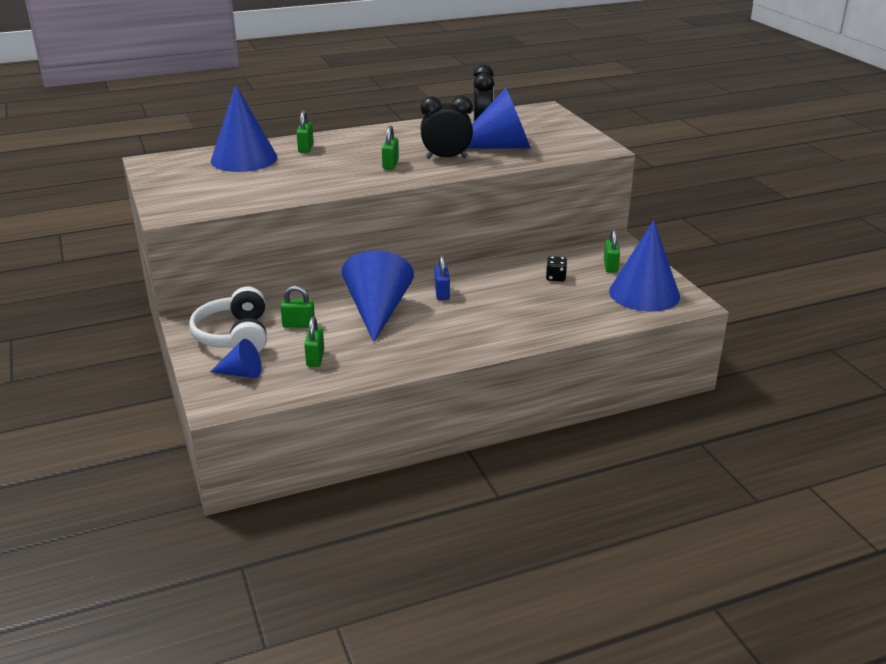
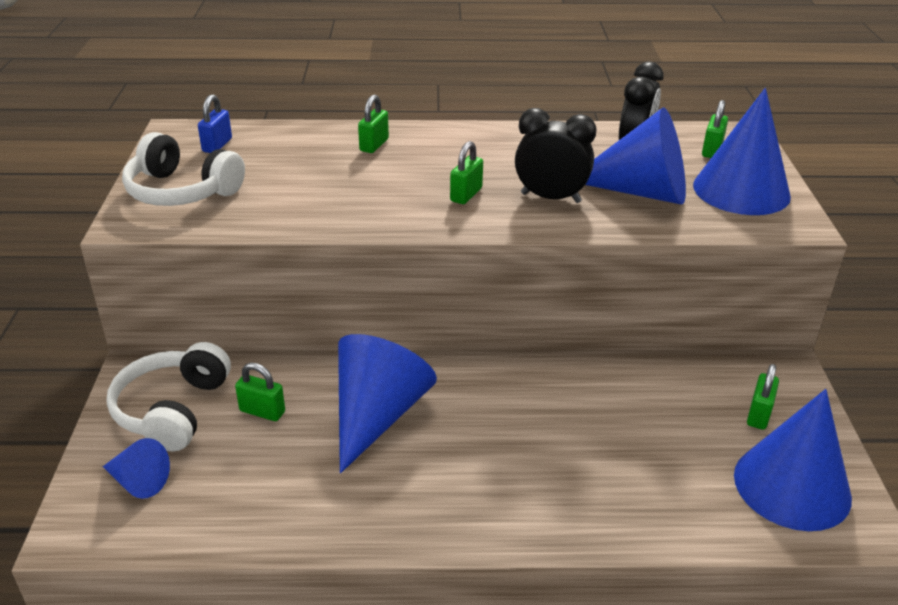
camera: 20 degrees right, 5 degrees up
blue cone [211,85,278,172] -> blue cone moved to [693,88,791,215]
green padlock [304,316,324,367] -> green padlock moved to [702,100,728,158]
blue padlock [435,255,450,300] -> blue padlock moved to [198,94,232,153]
black dice [546,256,567,281] -> none
none -> white headphones [122,132,245,206]

